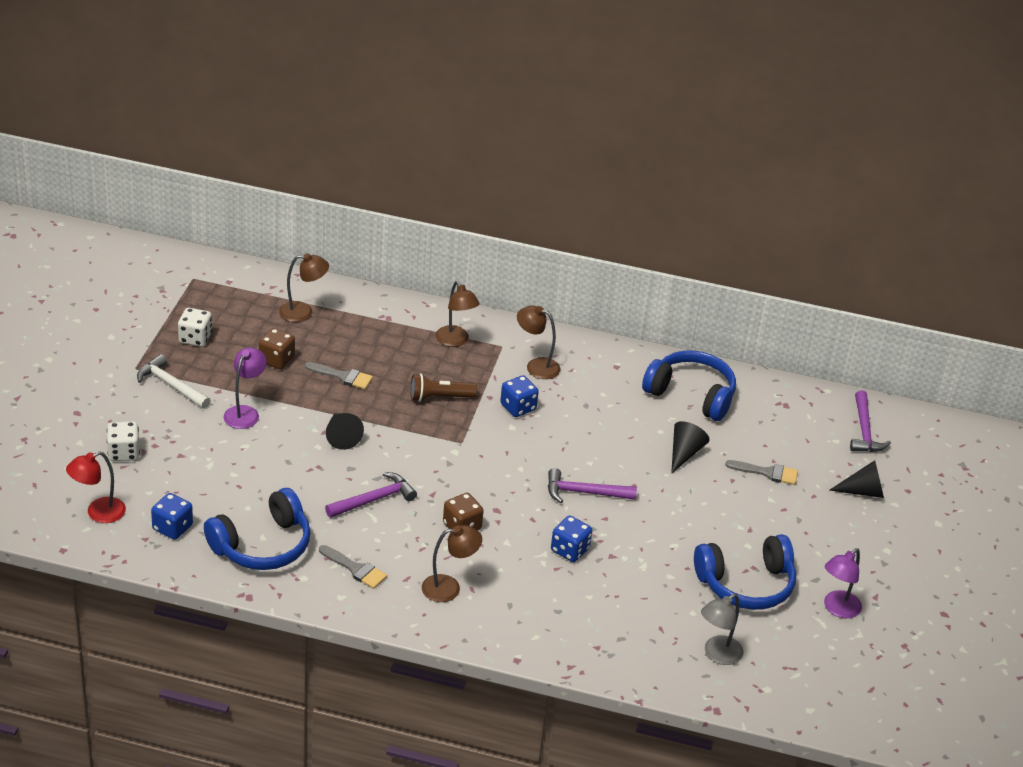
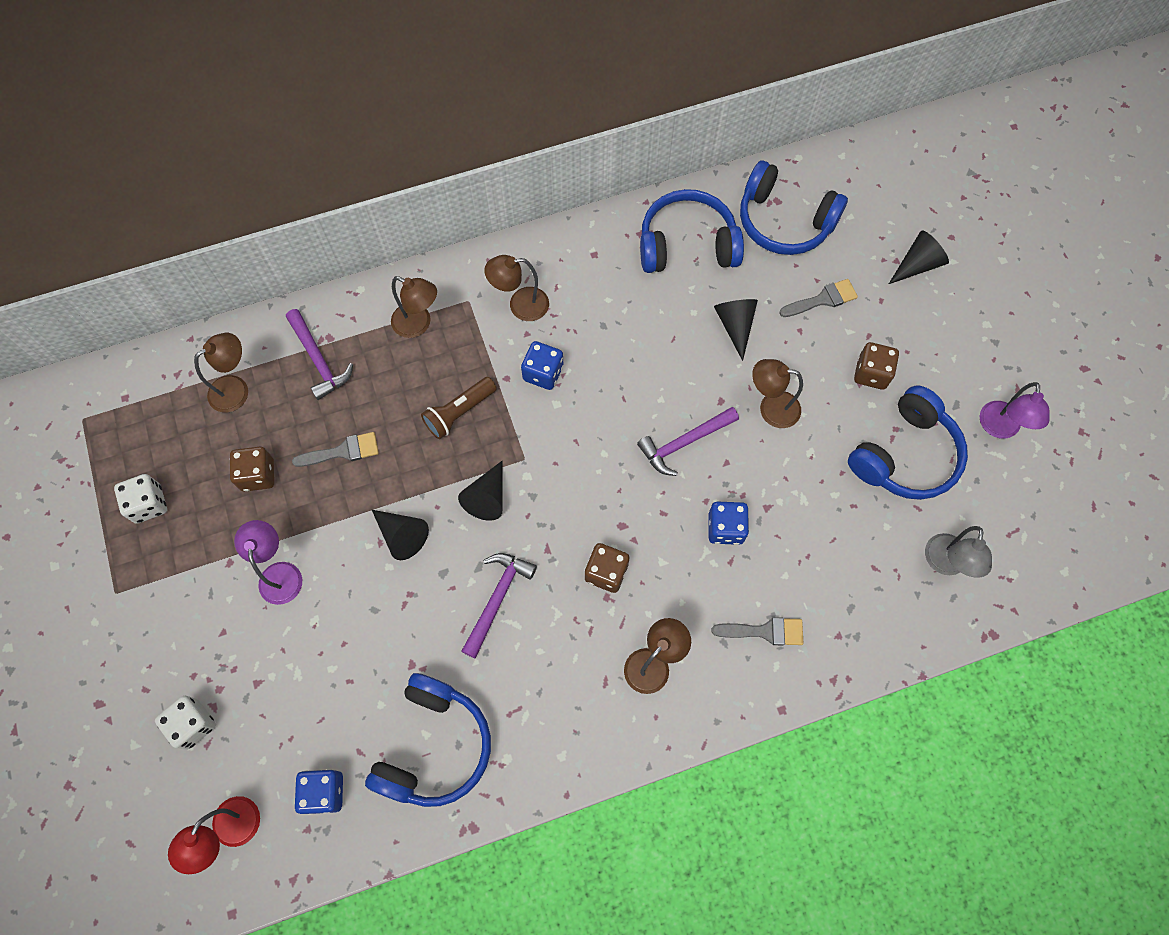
camera: 30 degrees left, 30 degrees up
white hammer [137,354,211,409] -> none
grey brush [319,545,387,589] -> grey brush moved to [711,617,804,645]
purple hammer [850,390,891,452] -> purple hammer moved to [286,309,353,400]
none -> black cone [458,461,503,521]
none -> blue headphones [740,160,848,255]
none -> brown lamp [752,359,803,428]
none -> brown dice [854,342,899,390]

